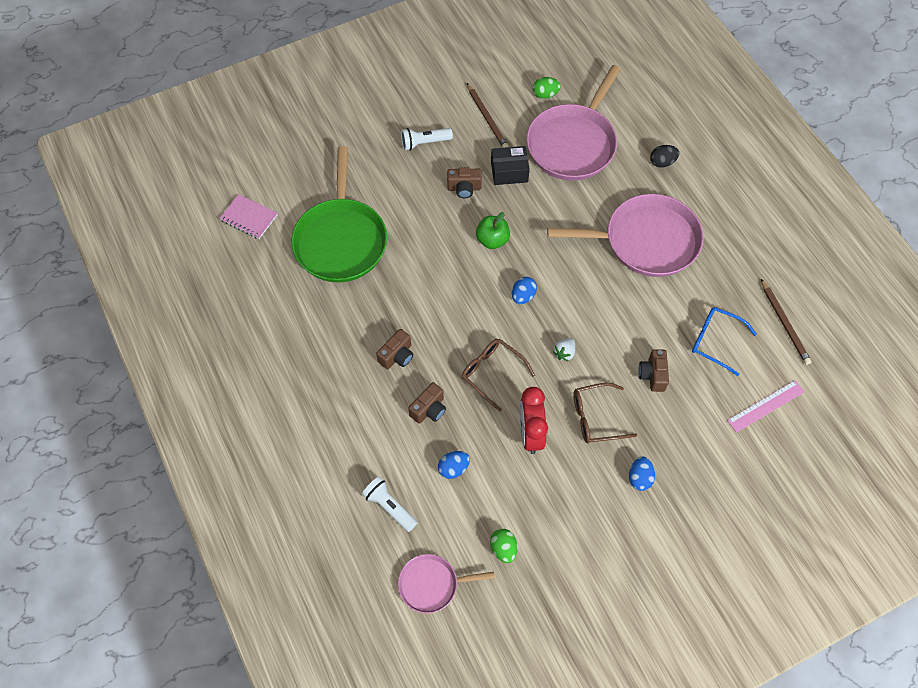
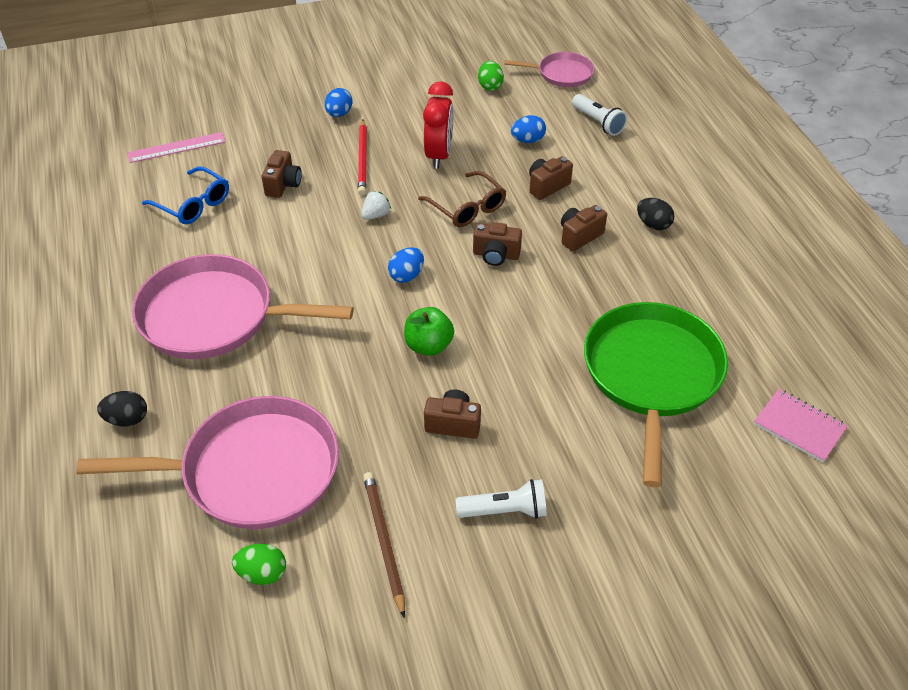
camera: 170 degrees left, 15 degrees down
black box [491,146,530,185] -> none
pink pan [526,65,621,181] -> pink pan turned 45 degrees clockwise [76,396,339,529]
brown glasses [573,383,637,443] -> red pencil [358,119,367,195]
brown pencil [761,279,812,365] -> none
none -> brown camera [473,222,522,266]
none -> black egg [637,198,674,230]

